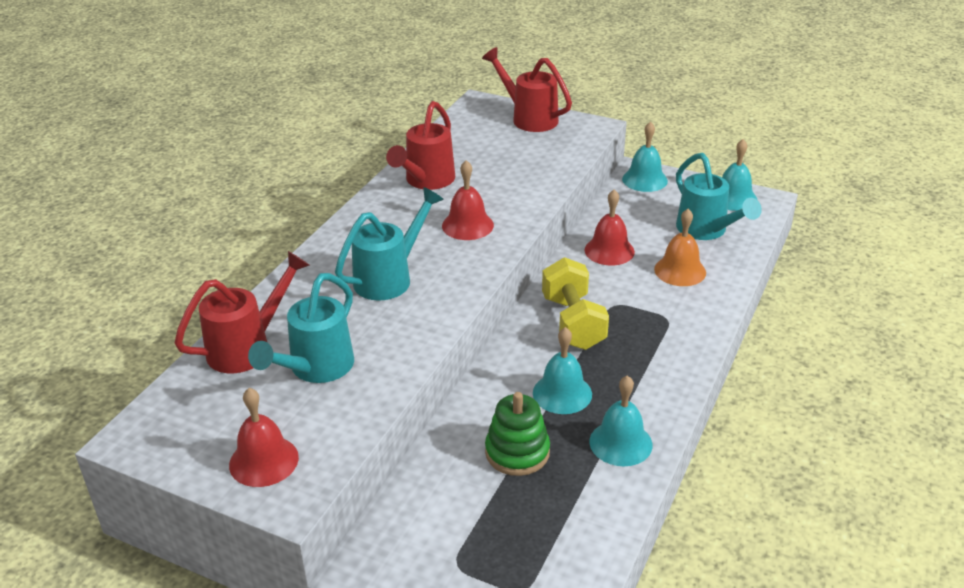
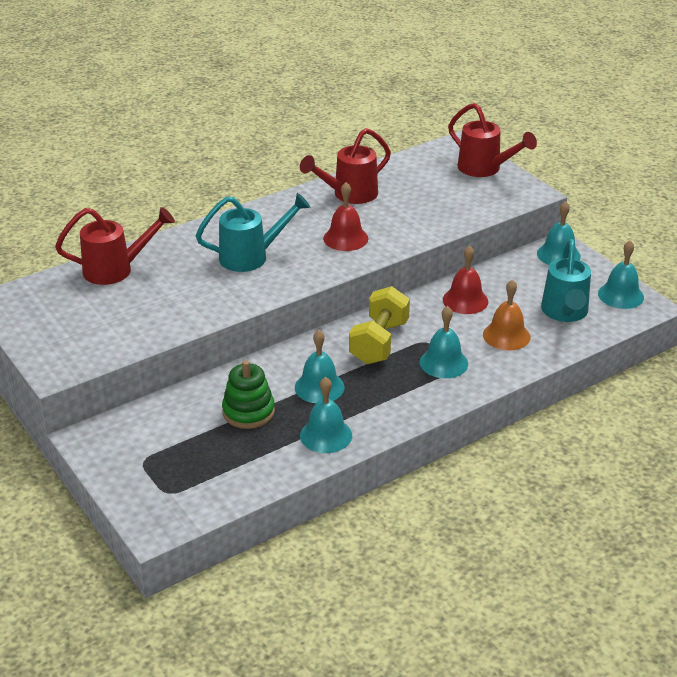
camera: 30 degrees right, 0 degrees up
red bell [229,388,299,487] -> none
turquoise watering can [248,273,354,383] -> none
red watering can [482,47,572,132] -> red watering can turned 150 degrees clockwise [448,103,537,177]
none -> turquoise bell [419,306,468,378]

